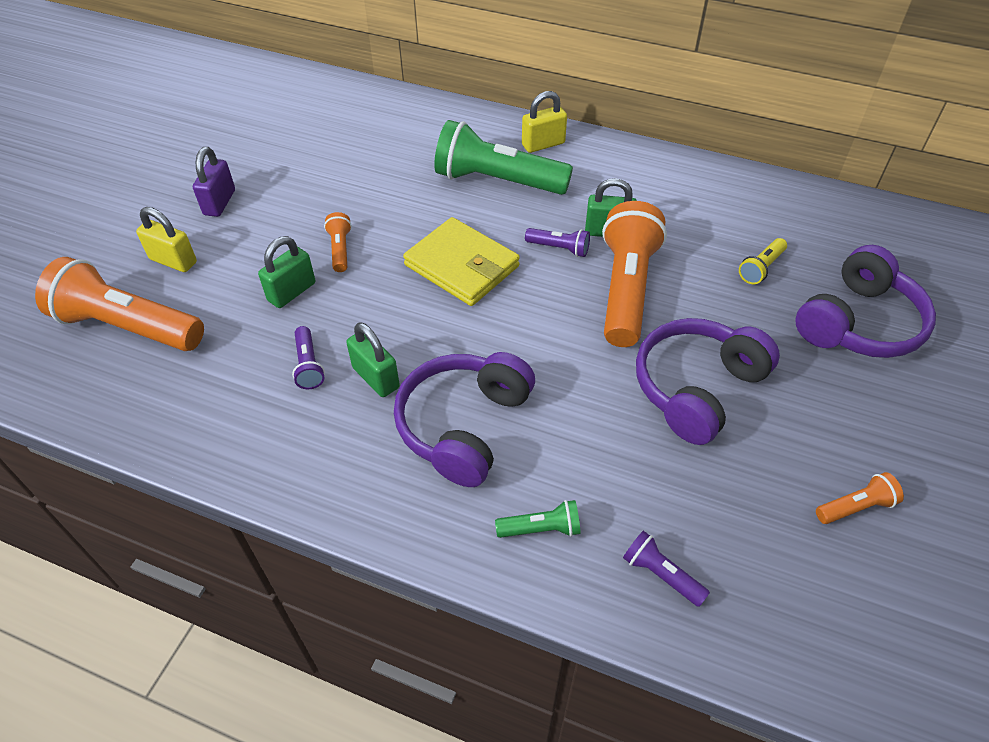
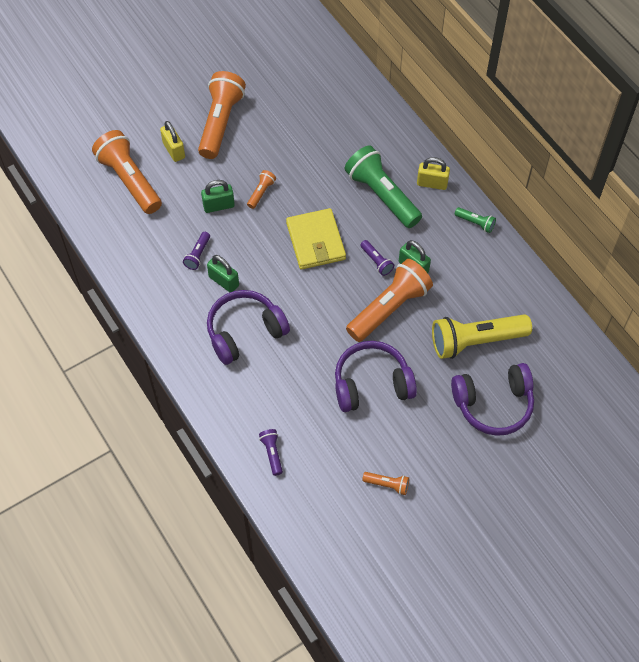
camera: 35 degrees right, 10 degrees up
purple padlock [193,147,235,217] -> orange flashlight [198,71,246,159]
green padlock [346,322,400,397] -> green padlock turned 45 degrees counterclockwise [207,255,239,292]
green flashlight [495,500,581,538] -> green flashlight moved to [455,207,496,233]
yellow flashlight [739,238,787,284] -> yellow flashlight [432,314,532,359], size x2.25

